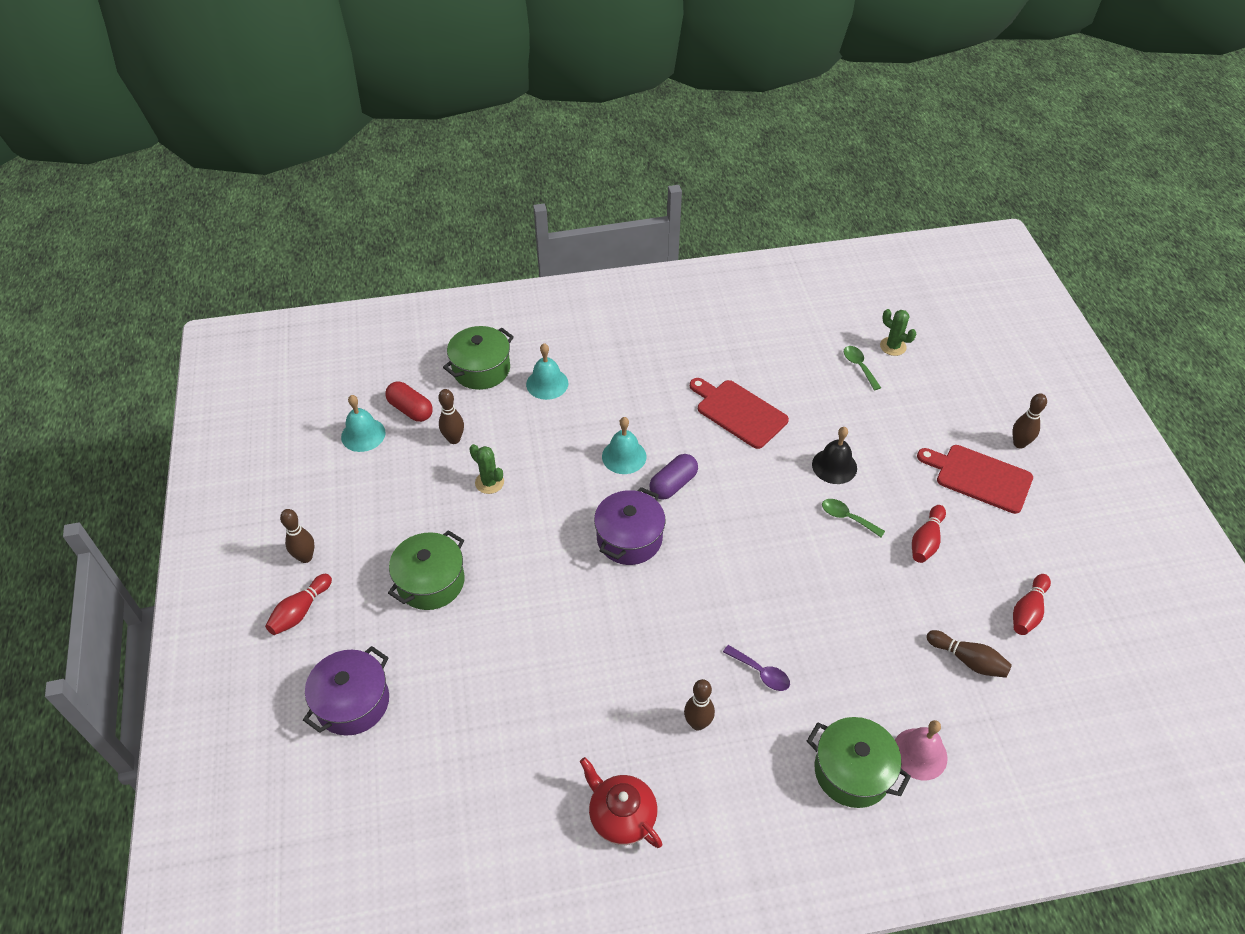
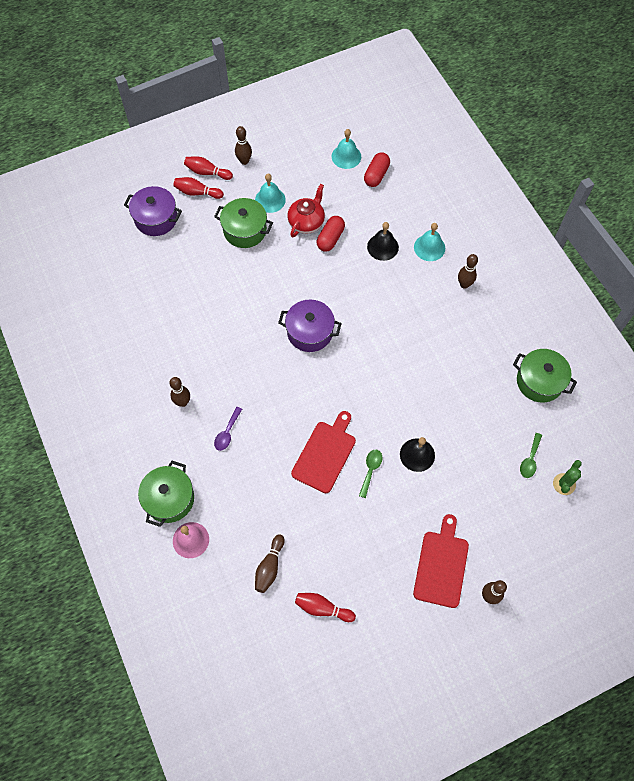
camera: 75 degrees right, 15 degrees up
brown bowling pin [438,389,464,444] -> brown bowling pin moved to [458,254,478,289]
green pot [443,326,514,390] -> green pot moved to [513,349,577,402]
green cactus [469,444,504,494] -> red capsule [317,216,345,252]
red teapot [580,757,662,848] -> red teapot moved to [287,184,325,238]
turquoise bell [602,417,646,474] -> turquoise bell moved to [255,174,286,213]
purple capsule [649,454,698,500] -> none
red cutting board [690,378,789,449] -> red cutting board moved to [291,411,356,493]
green spoon [844,346,881,390] -> green spoon turned 150 degrees clockwise [520,433,542,478]
red bowling pin [912,505,946,563] -> red bowling pin moved to [173,177,224,199]
none -> black bell [367,222,399,261]

